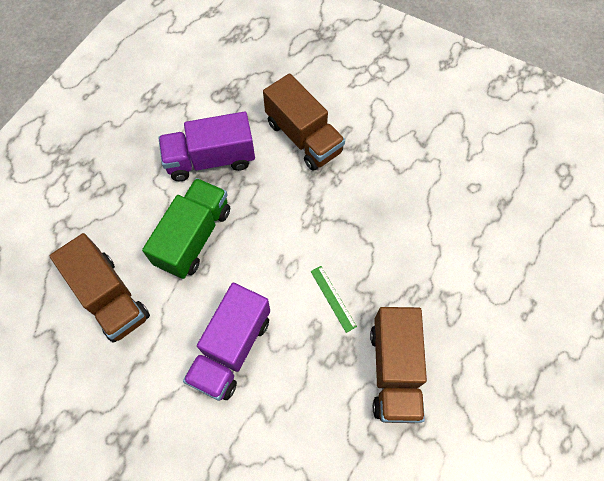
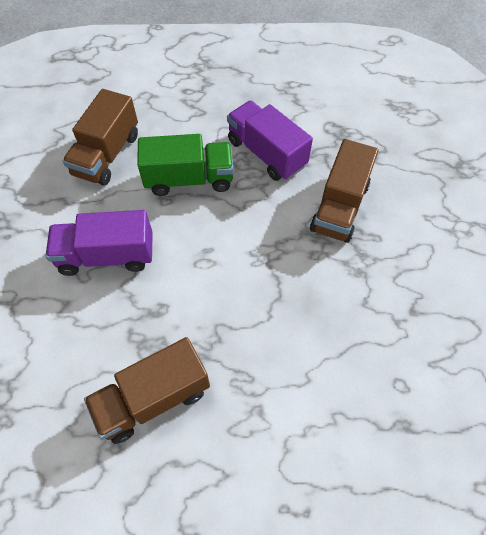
camera: 60 degrees right, 5 degrees down
green ruler [310,266,357,333] -> none

